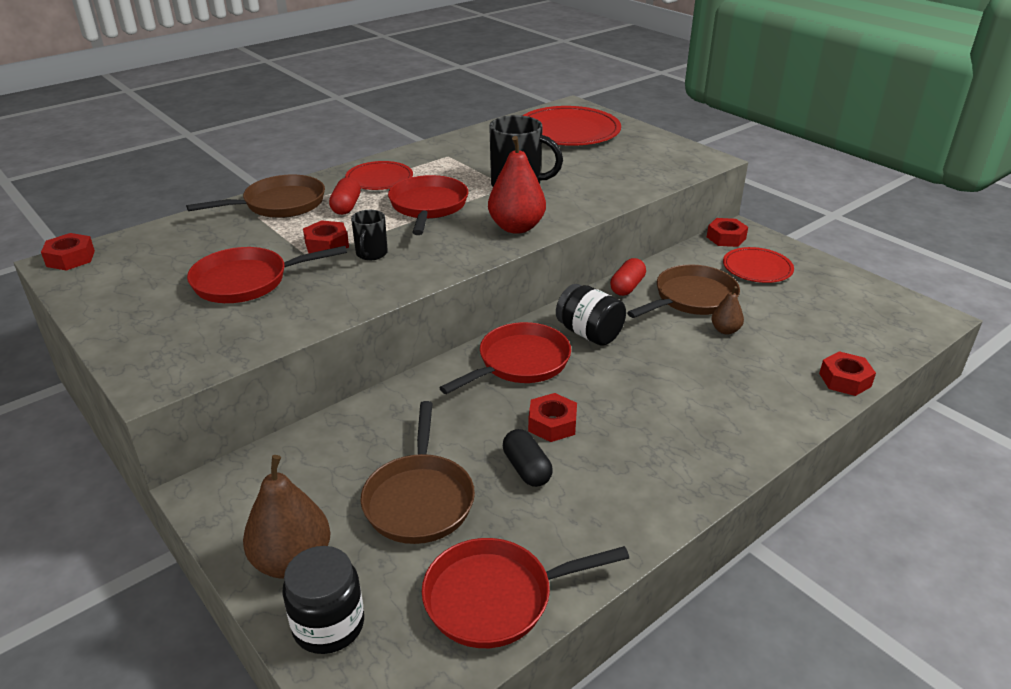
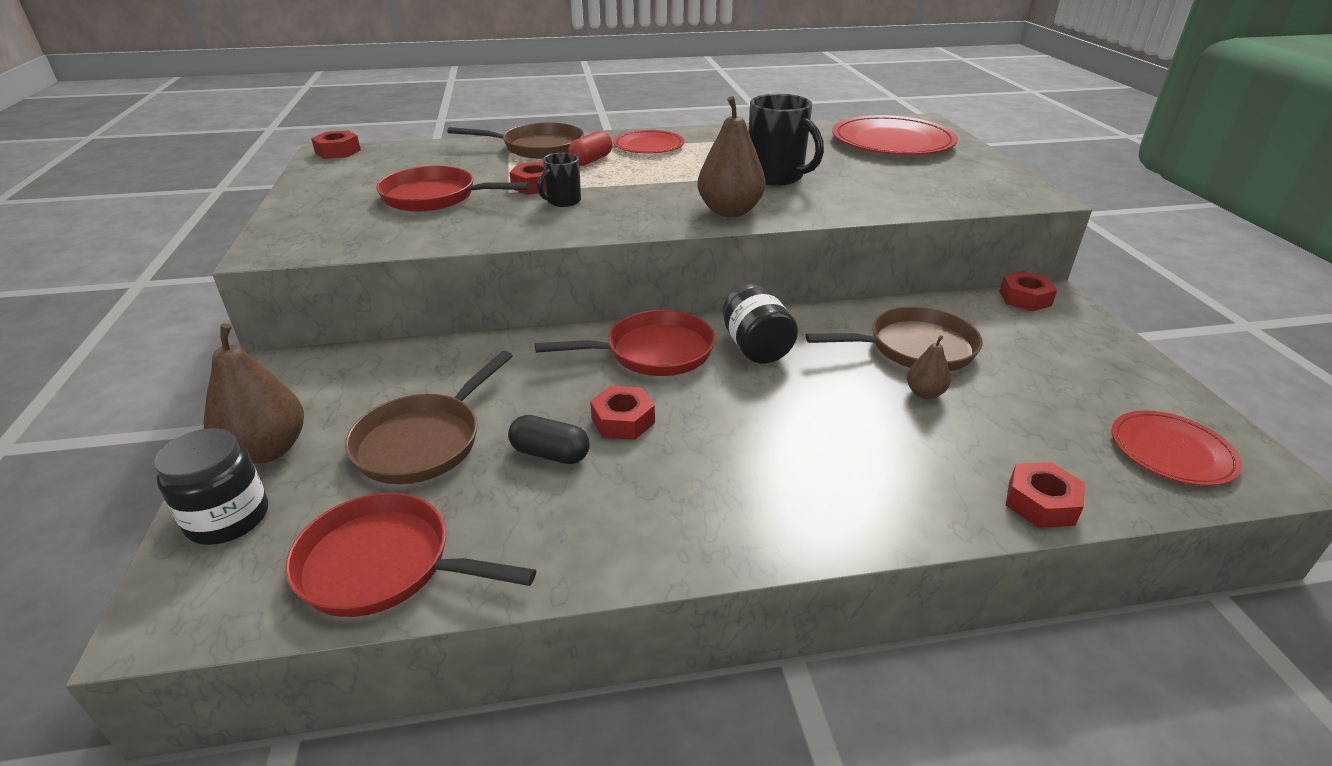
camera: 30 degrees right, 0 degrees up
red pan [388,175,468,235] -> none
red pear [488,136,546,234] -> brown pear [698,96,766,217]
black capsule [503,429,553,487] -> black capsule turned 75 degrees counterclockwise [508,415,590,464]
red capsule [610,258,646,296] -> none
red plate [723,247,794,283] -> red plate moved to [1111,411,1242,486]

